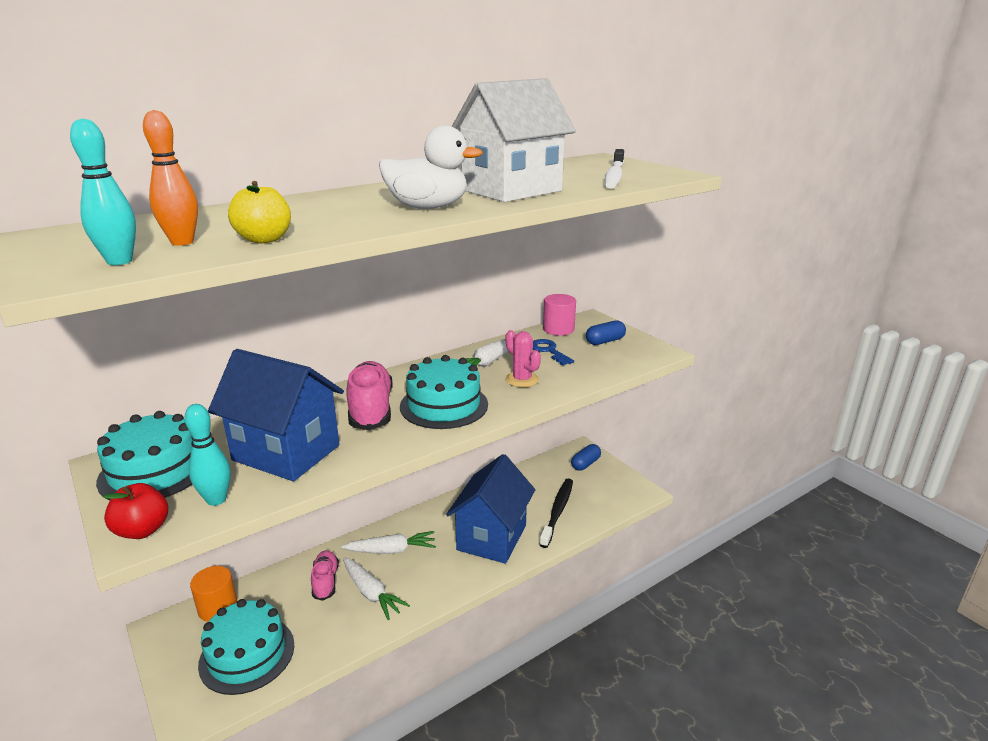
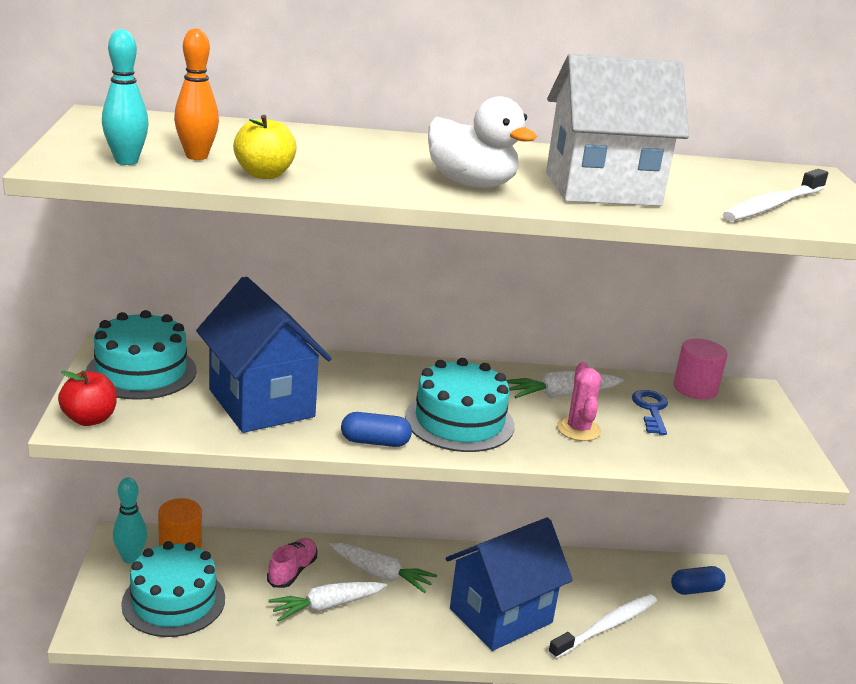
camera: 30 degrees right, 0 degrees up
turquoise bowling pin [184,404,231,506] -> turquoise bowling pin moved to [113,477,147,564]
white carrot [343,557,410,620] -> white carrot turned 75 degrees clockwise [268,582,387,622]
pink shoe [346,361,393,430] -> none
black toothbrush [539,478,573,548] -> white toothbrush [548,594,657,659]
blue capsule [586,320,626,345] -> blue capsule moved to [341,412,412,447]

